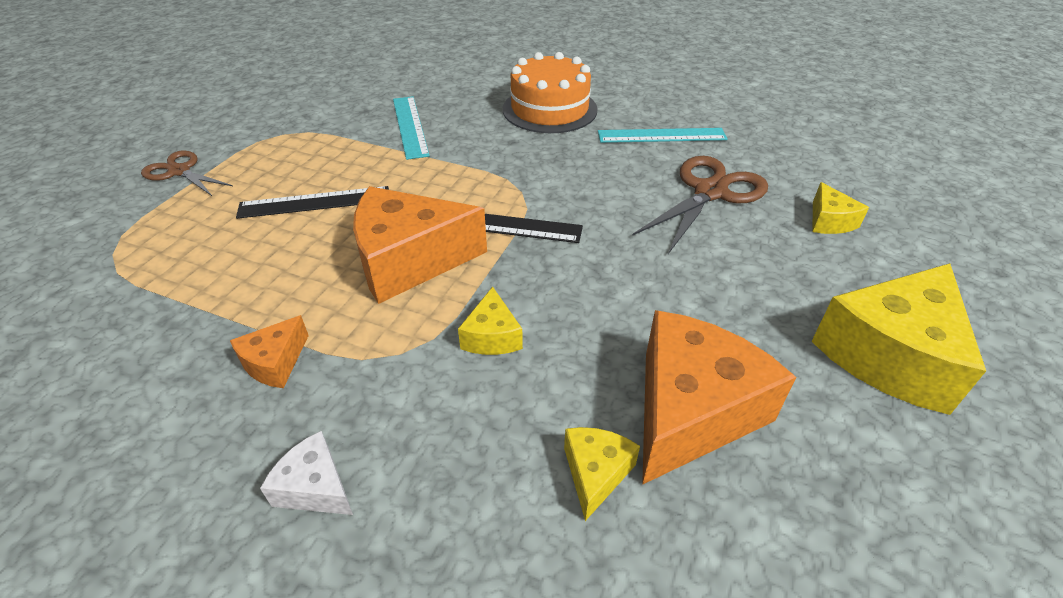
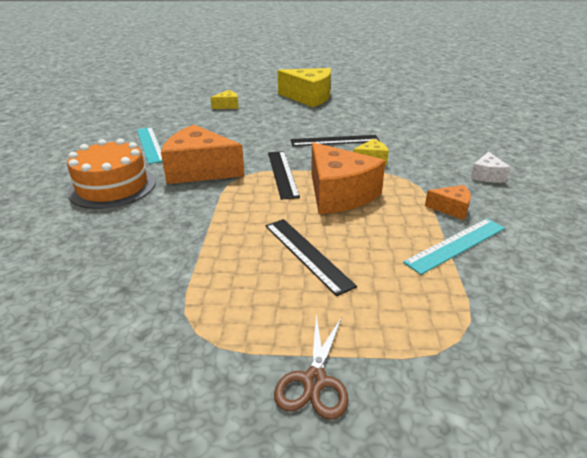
camera: 110 degrees left, 10 degrees down
turquoise ruler [393,96,430,160] -> turquoise ruler moved to [403,218,505,275]
yellow cheese [564,427,640,521] -> none
brown scissors [632,156,768,254] -> none
orange cheese [642,310,796,485] -> orange cheese moved to [161,125,245,184]
none -> black ruler [291,135,380,146]

